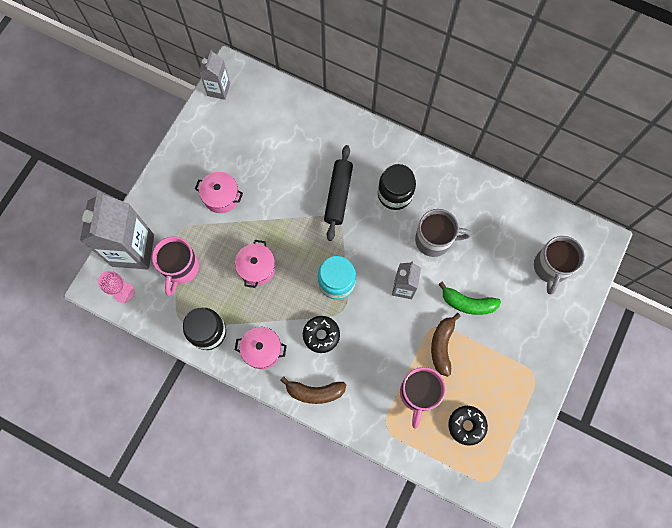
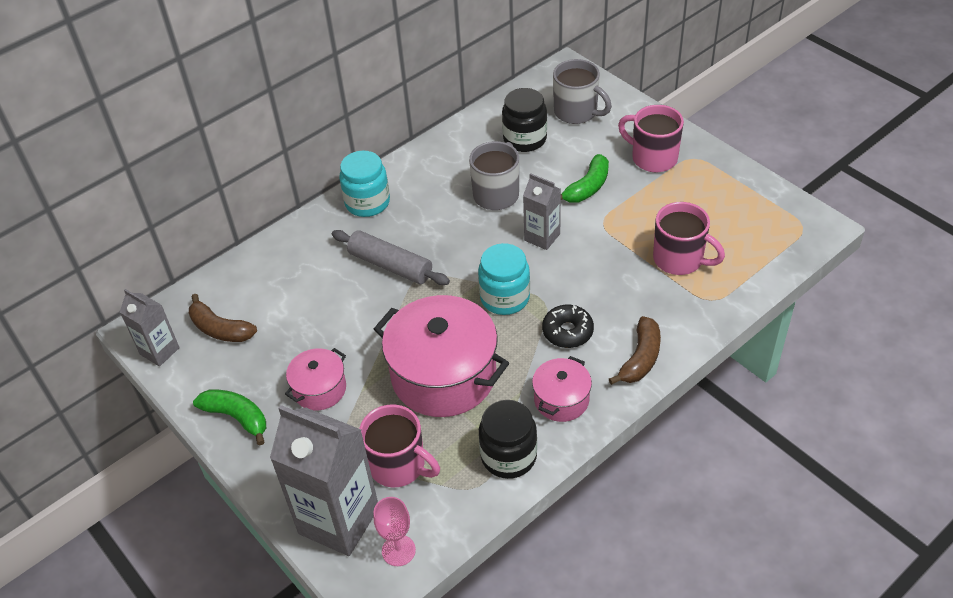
camera: 65 degrees left, 25 degrees down
pink pot [235,240,276,288] -> pink pot [374,295,509,417], size x1.96
black rolling pin [324,145,353,241] -> grey rolling pin [332,230,450,285]
black jar [378,164,416,210] -> black jar moved to [502,88,547,152]
brown banana [431,313,461,377] -> brown banana moved to [189,294,257,342]
black donut [448,406,488,446] -> none
none -> green banana [193,389,266,446]
none -> turquoise jar [339,151,390,217]
none -> pink mug [618,105,684,172]

